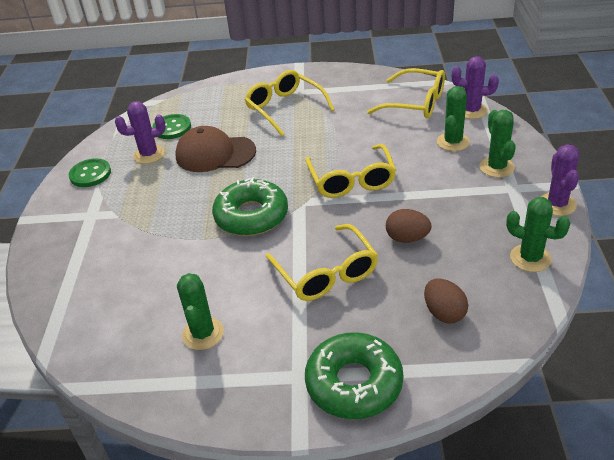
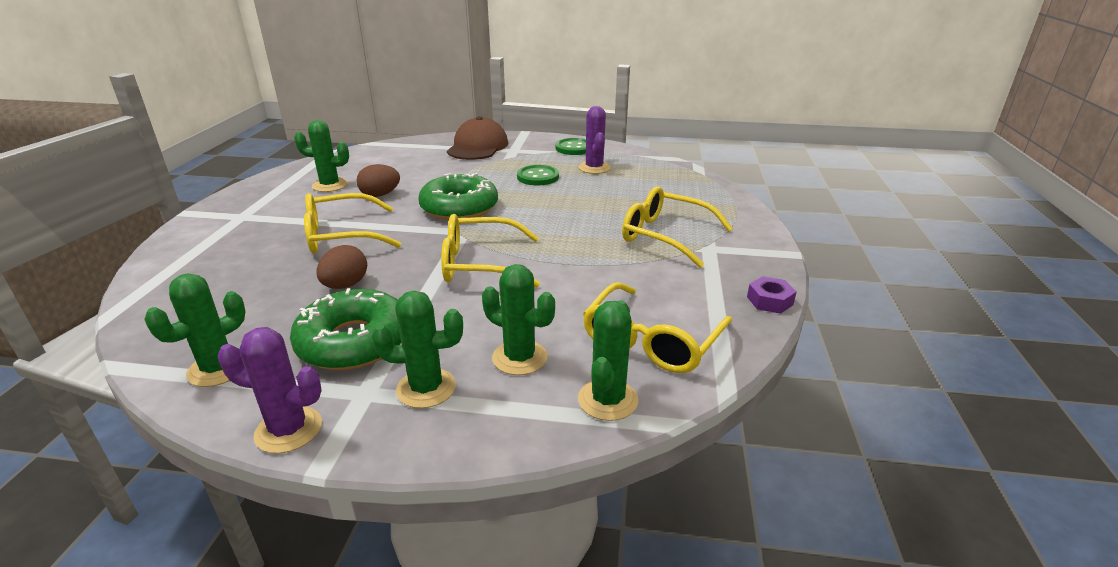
camera: 95 degrees right, 10 degrees down
green button [152,114,191,139] -> green button moved to [517,165,559,186]
brown cap [175,126,256,172] -> brown cap moved to [447,116,508,160]
yellow glasses [244,70,335,136] -> yellow glasses turned 120 degrees counterclockwise [622,186,733,268]
green donut [305,332,403,419] -> green donut moved to [290,288,401,370]
brown egg [424,279,468,323] -> brown egg moved to [356,164,400,197]
purple cactus [452,56,499,119] -> green cactus [578,300,639,421]
none -> purple nut [747,276,796,314]

